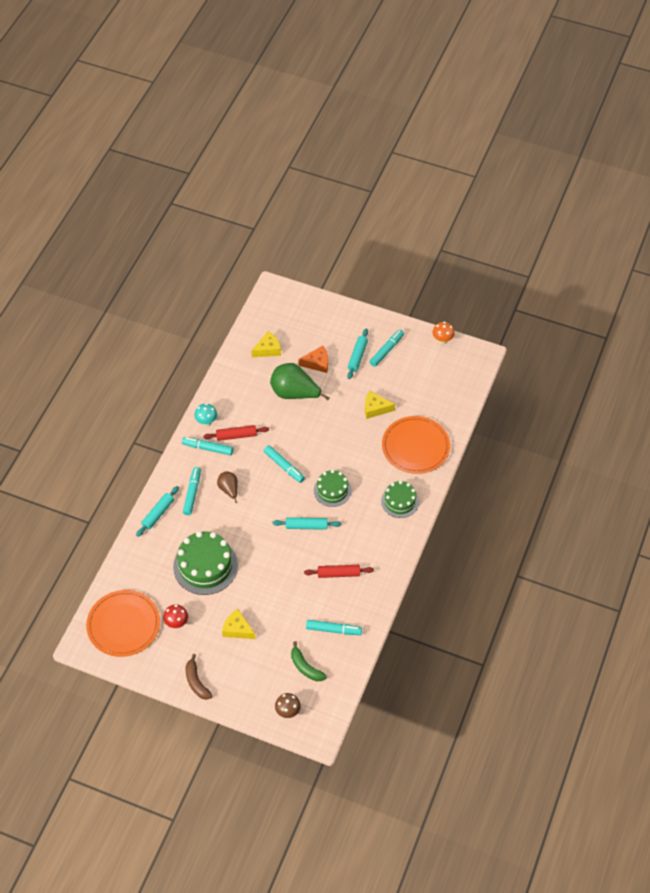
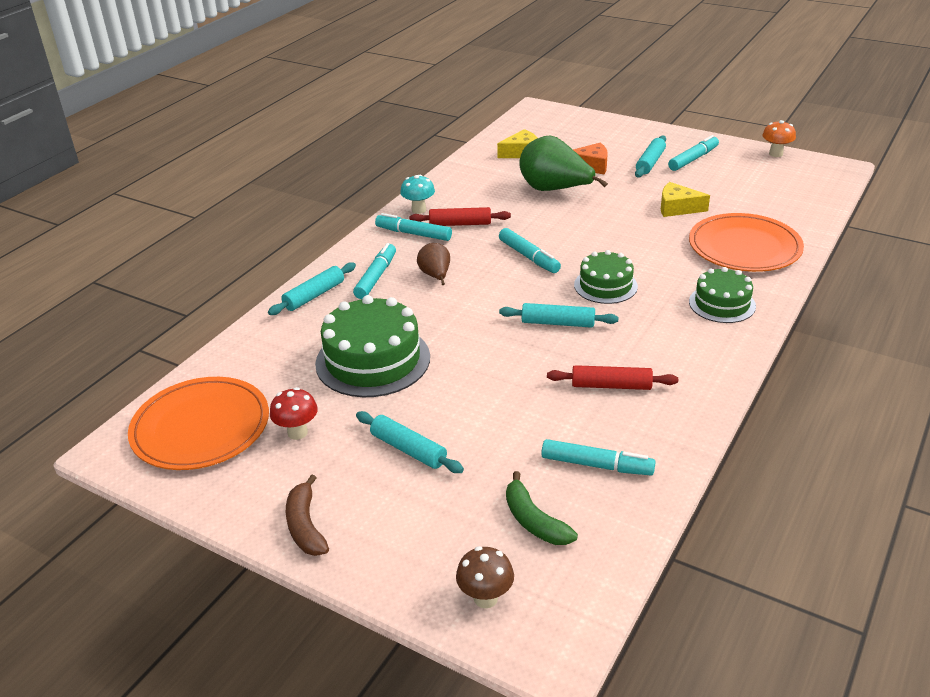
camera: 10 degrees right, 20 degrees down
yellow cheese [222,609,256,639] -> turquoise rolling pin [356,411,464,473]

